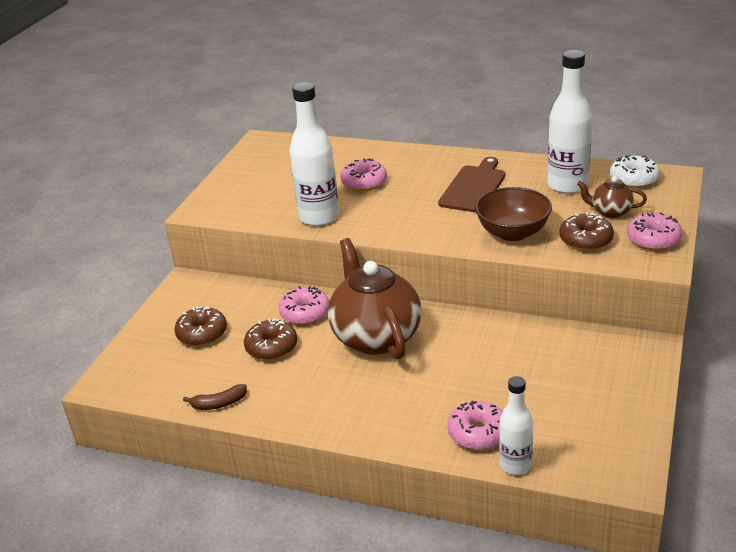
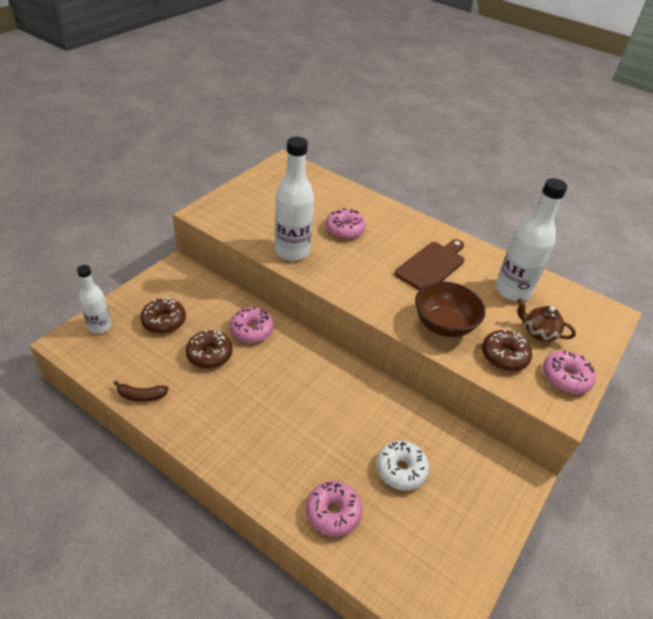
camera: 10 degrees right, 10 degrees up
brown teapot [328,238,422,359] -> none
white bottle [499,376,533,475] -> white bottle moved to [77,265,111,334]
white donut [610,155,660,188] -> white donut moved to [376,441,429,491]

